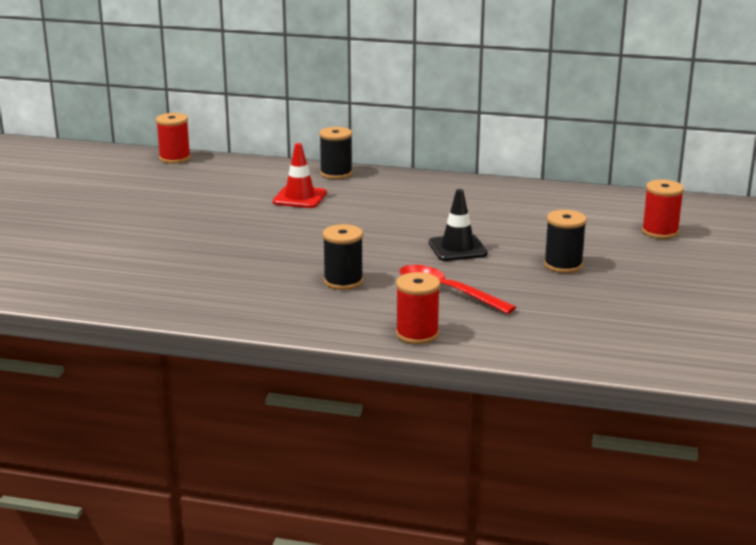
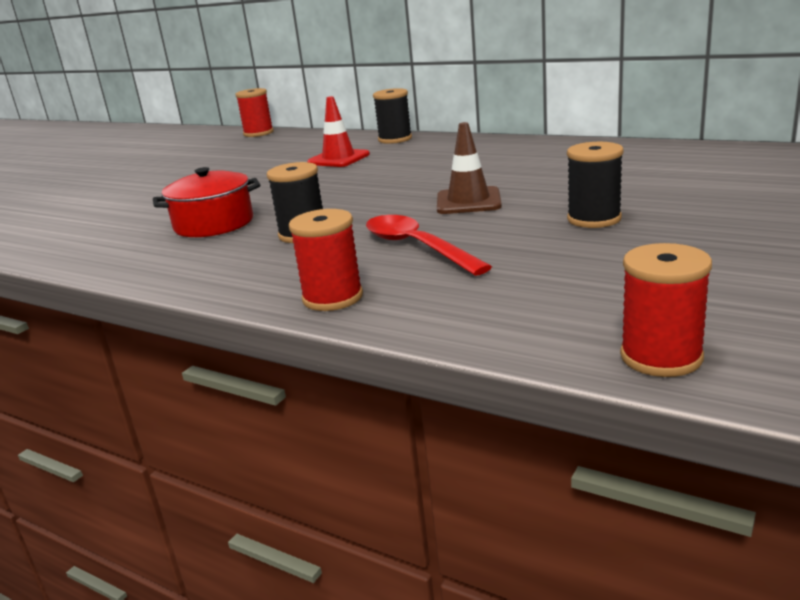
camera: 20 degrees right, 0 degrees up
black traffic cone [429,189,488,261] -> brown traffic cone [437,122,502,214]
red spool [642,179,684,239] -> red spool moved to [620,243,712,377]
none -> red pot [153,167,261,237]

